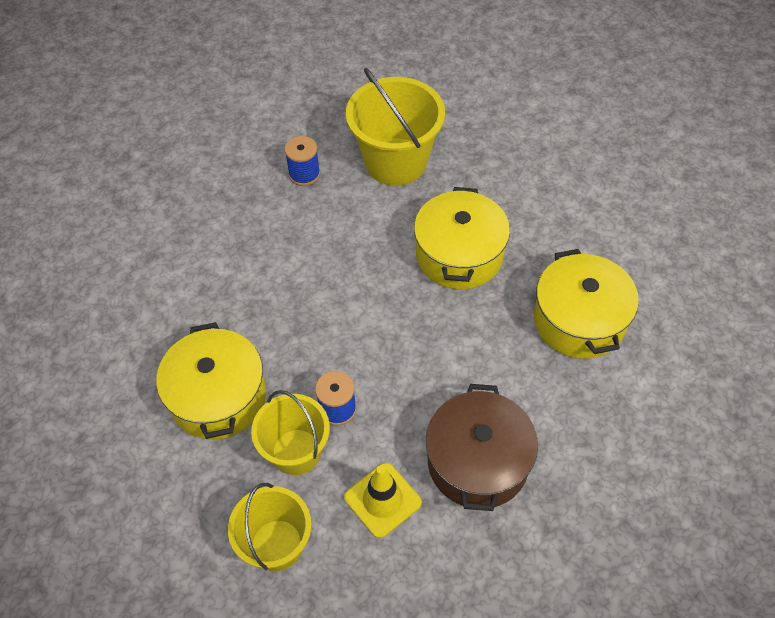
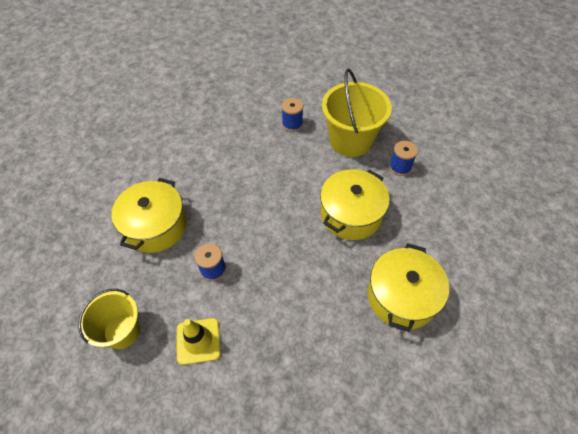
camera: 30 degrees right, 0 degrees up
yellow bucket [251,390,330,475] -> none
brown pot [426,384,538,511] -> none
none -> blue spool [389,141,418,176]

